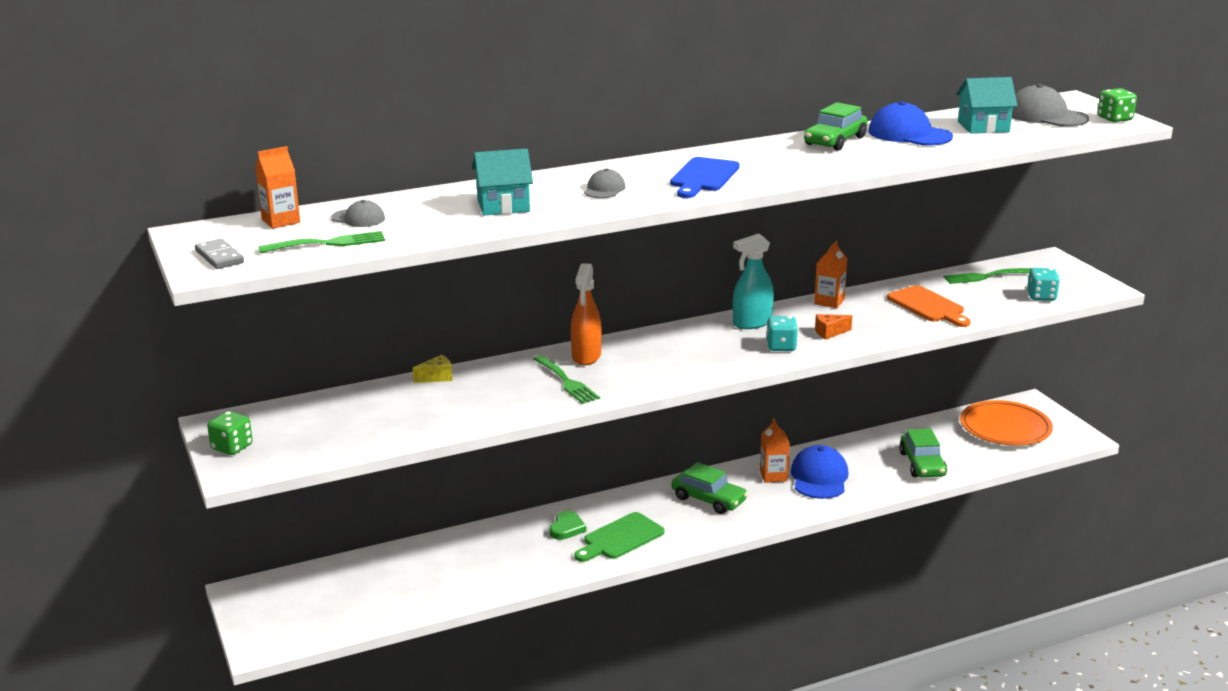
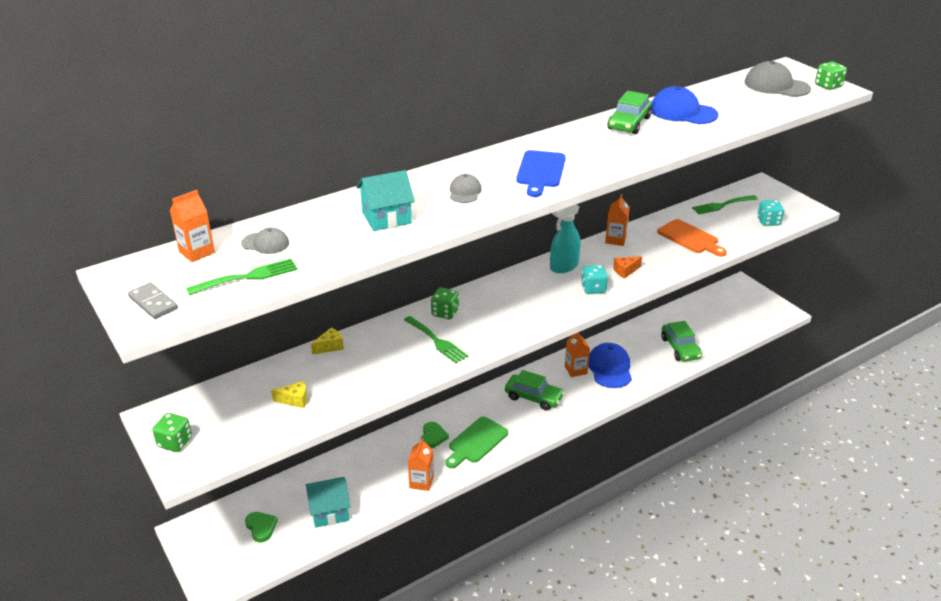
camera: 10 degrees left, 10 degrees up
orange spray bottle [571,263,602,365] -> green dice [431,288,459,319]
turquoise house [956,77,1018,134] -> turquoise house moved to [306,477,350,528]
orange plate [960,400,1053,445] -> none
none -> green heart [245,512,278,542]
none -> yellow cheese [271,381,307,408]
none -> orange carton [408,438,434,491]

